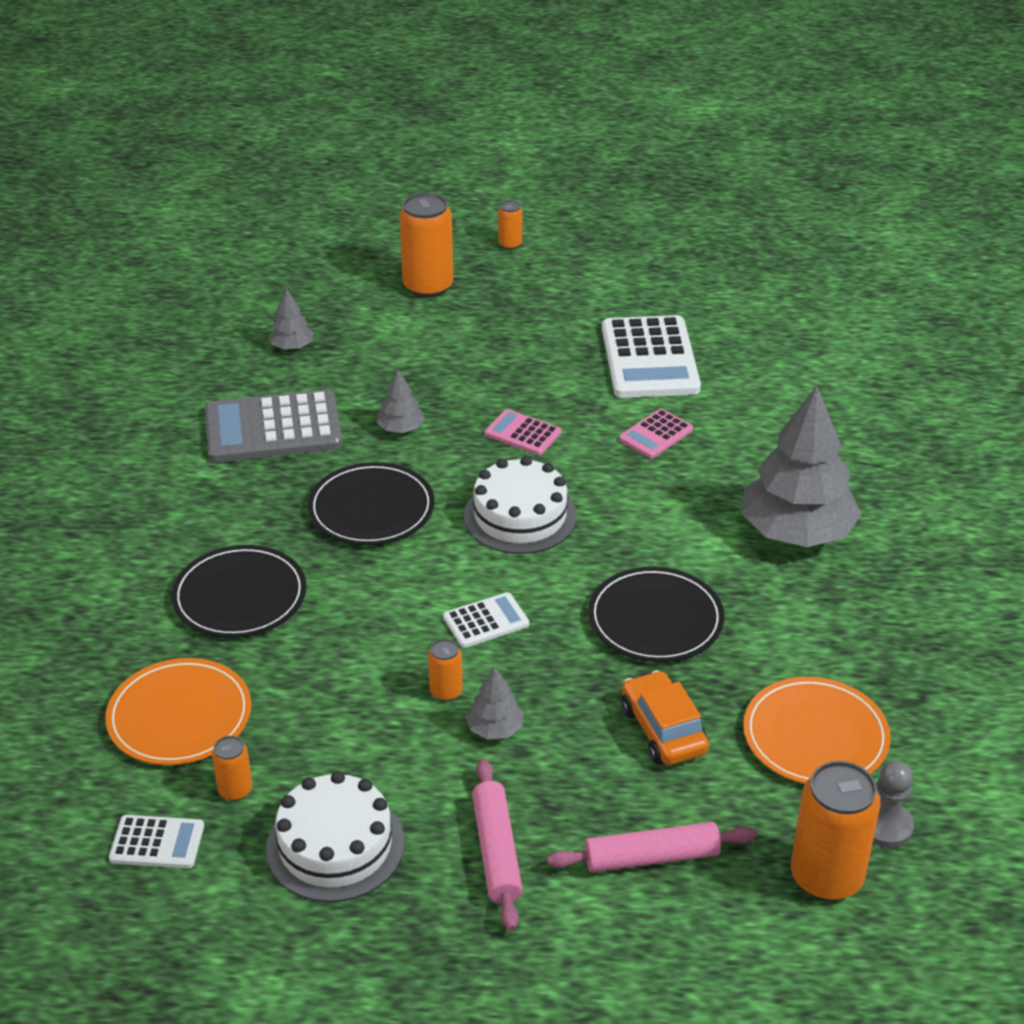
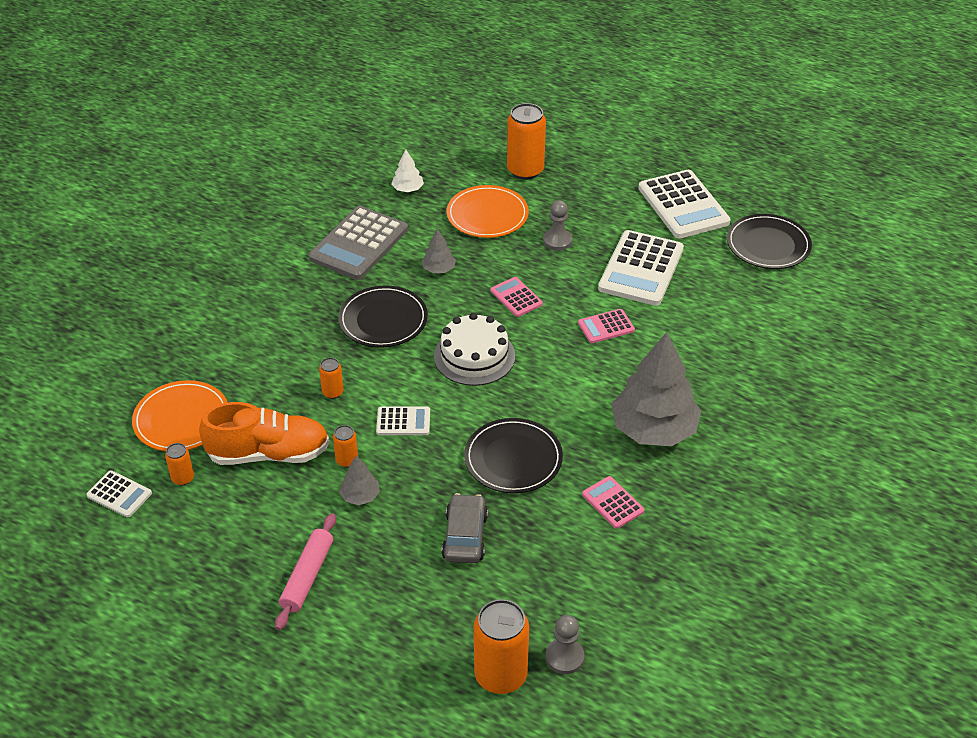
camera: 25 degrees right, 5 degrees up
black plate [171,545,306,638] -> black plate moved to [727,214,812,269]
grey calculator [205,389,342,463] -> grey calculator turned 75 degrees counterclockwise [308,206,408,280]
white cake [266,771,404,902] -> none
grey tree [268,288,314,350] -> white tree [391,150,424,192]
orange can [498,200,522,250] -> orange can moved to [319,358,344,399]
pink rolling pin [547,822,757,873] -> none
orange car [621,670,709,765] -> grey car [442,493,488,563]
orange plate [743,677,891,784] -> orange plate moved to [447,185,529,238]
none -> orange shoe [199,402,329,465]
none -> grey pawn [543,200,572,251]
none -> pink calculator [582,476,644,529]
none -> white calculator [638,170,731,239]

